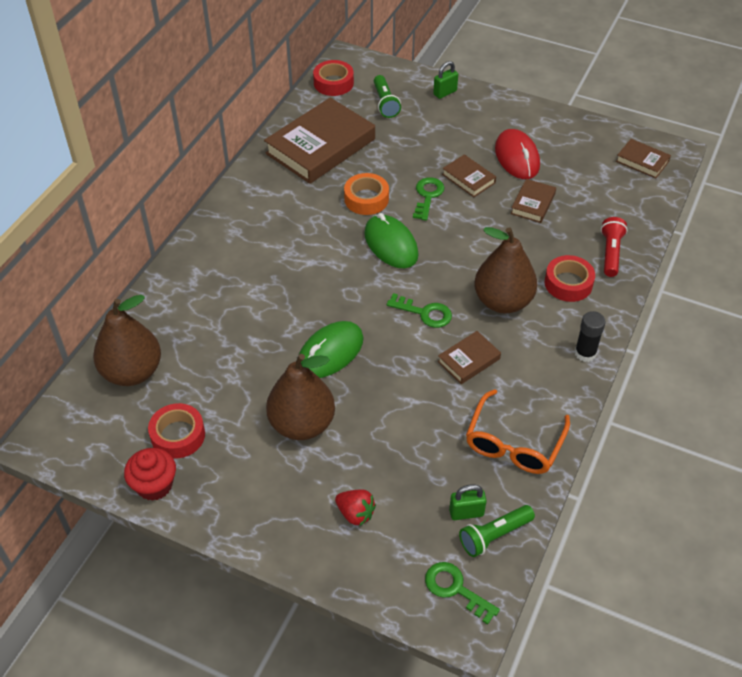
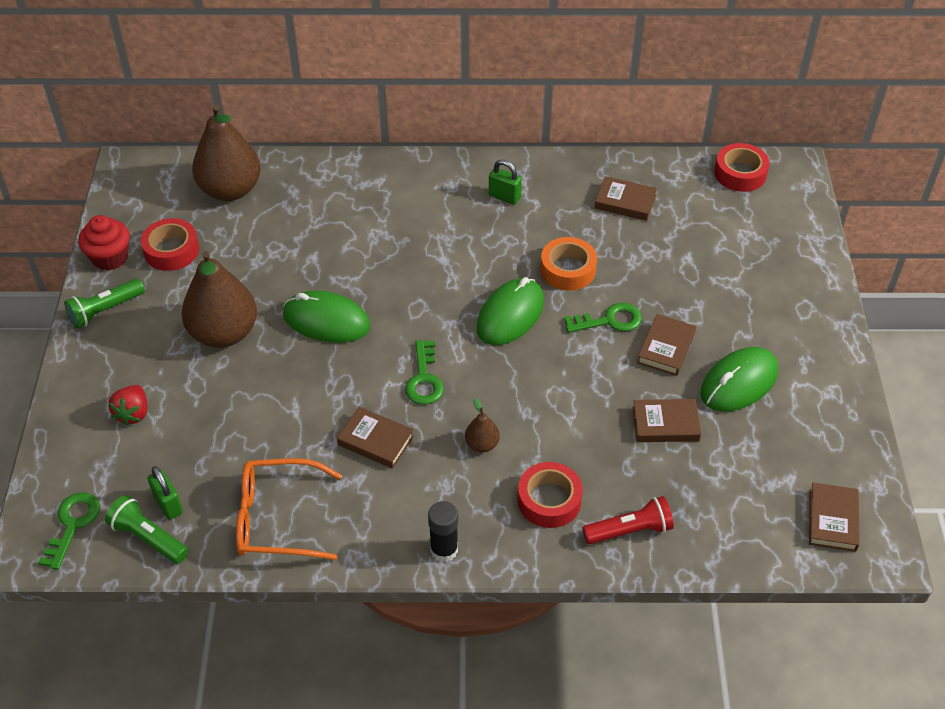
camera: 65 degrees right, 0 degrees up
brown book [264,98,375,184] -> brown book [595,176,657,221], size x0.47
green flashlight [374,75,401,118] -> green flashlight moved to [64,279,145,328]
green padlock [433,61,458,99] -> green padlock moved to [489,160,522,205]
brown pear [474,227,537,314] -> brown pear [465,398,500,452], size x0.44
red mouse [495,129,540,179] -> green mouse [700,347,778,412]

